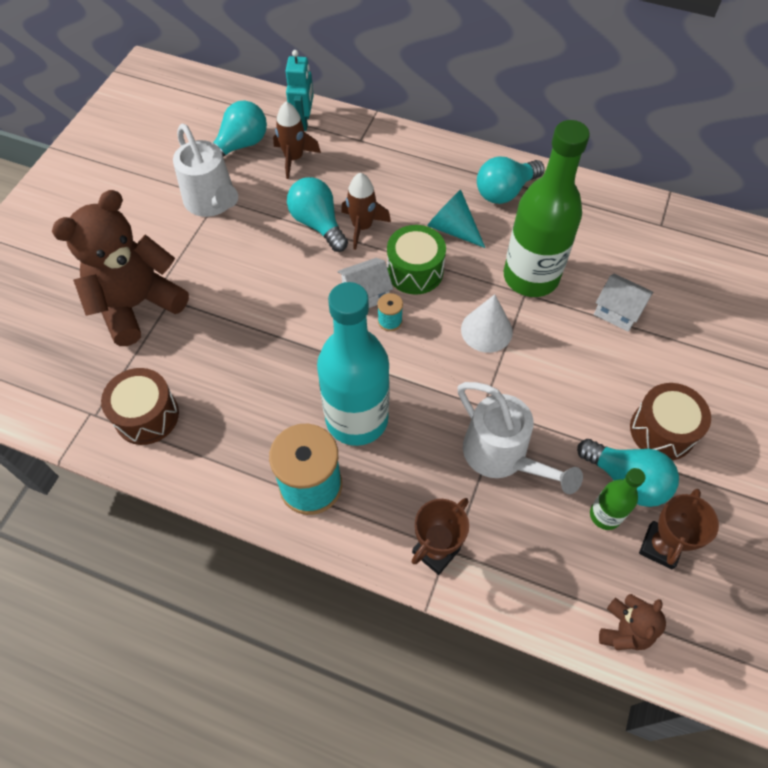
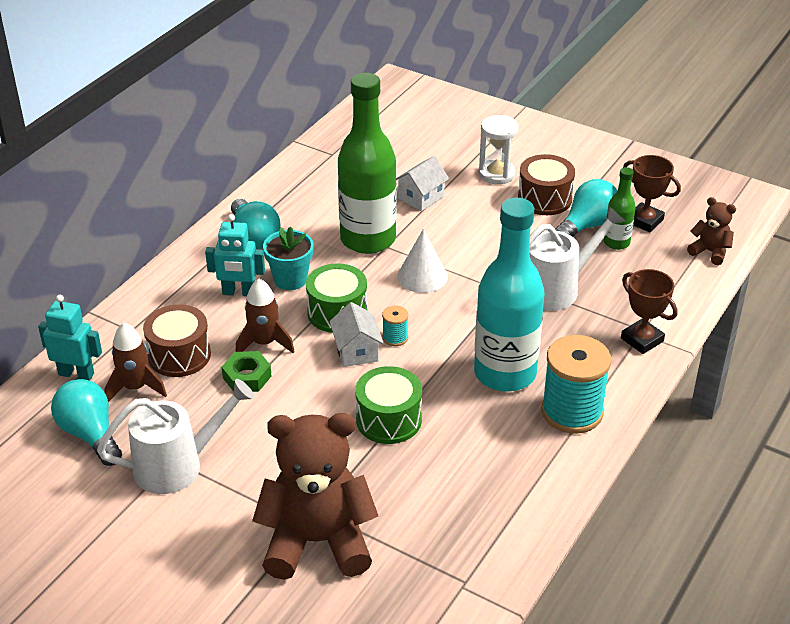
camera: 80 degrees left, 20 degrees down
brown teddy bear [52,190,189,346] -> brown teddy bear turned 120 degrees clockwise [252,413,378,580]
brown drum [101,368,179,445] -> brown drum moved to [143,304,211,377]
turquoise light bulb [287,177,348,252] -> green nut [222,351,271,392]
turquoise cone [427,189,485,248] -> turquoise flower pot [263,227,314,290]
none -> turquoise robot [205,214,265,296]
none -> green drum [355,366,422,444]
none -> white hourglass [479,115,519,184]

